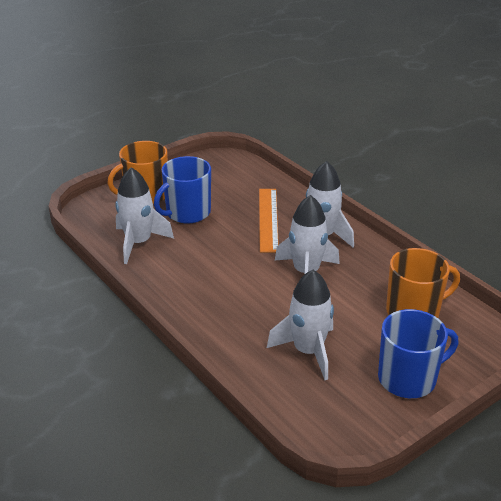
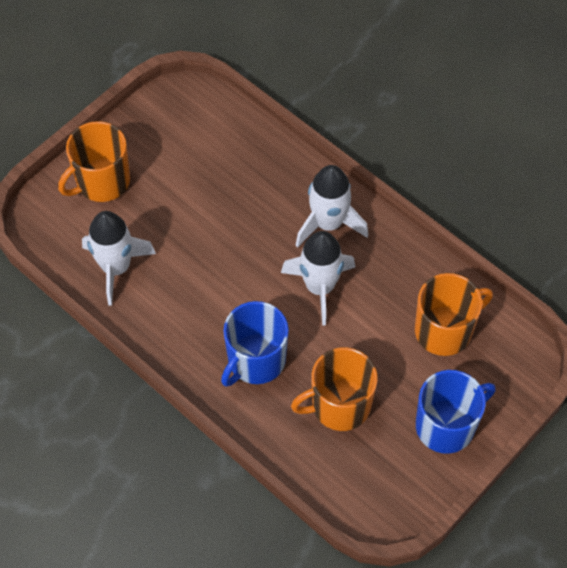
camera: 10 degrees left, 25 degrees up
blue mug [154,156,211,224] -> blue mug moved to [221,301,289,387]
orange ruler [259,189,279,253] -> none
white rocket [267,270,334,380] -> orange mug [291,348,378,431]

